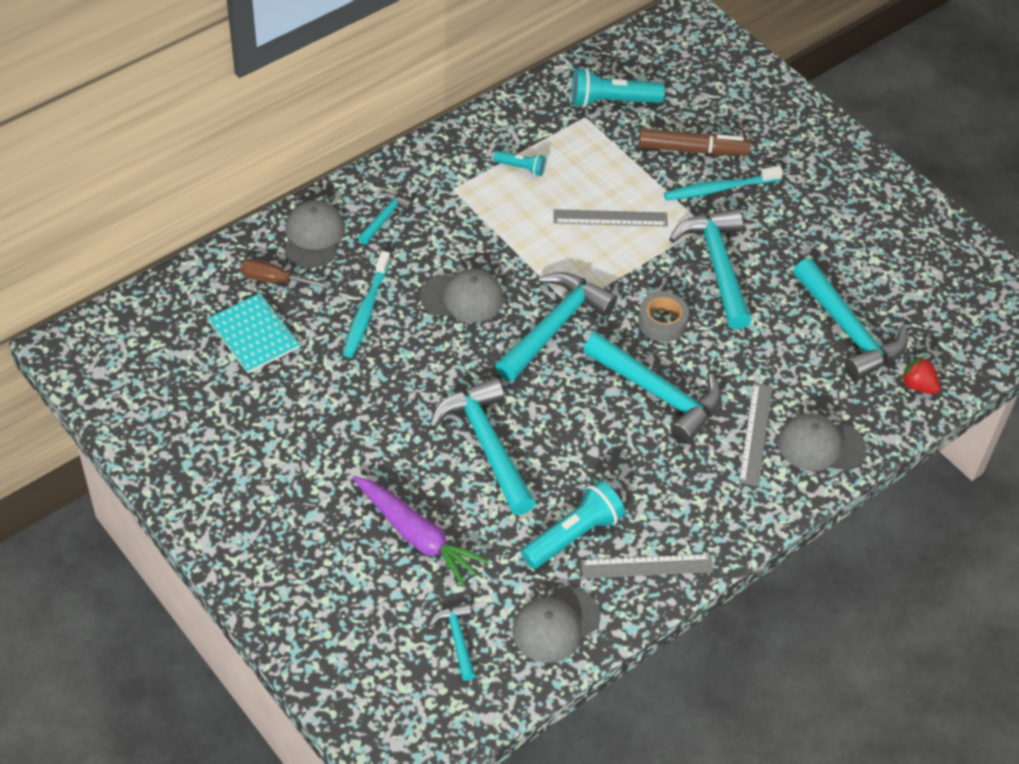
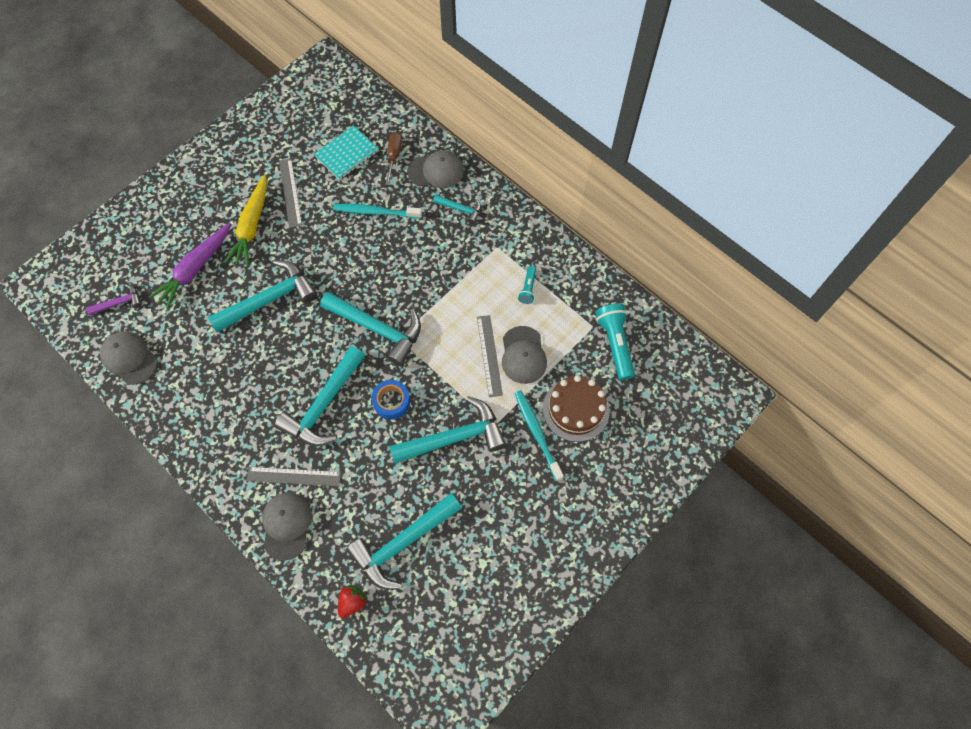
camera: 85 degrees right, 15 degrees up
grey cap [420,269,504,322] -> grey cap moved to [502,326,547,384]
turquoise hammer [429,603,476,681] -> purple hammer [86,284,142,315]
turquoise flashlight [521,480,625,569] -> none
grey ruler [581,554,713,579] -> grey ruler moved to [279,159,302,228]
grey tape [638,292,689,342] -> blue tape [372,380,410,420]
brown marker [639,128,750,156] -> brown cake [543,375,610,442]
none -> yellow carrot [224,174,267,267]

